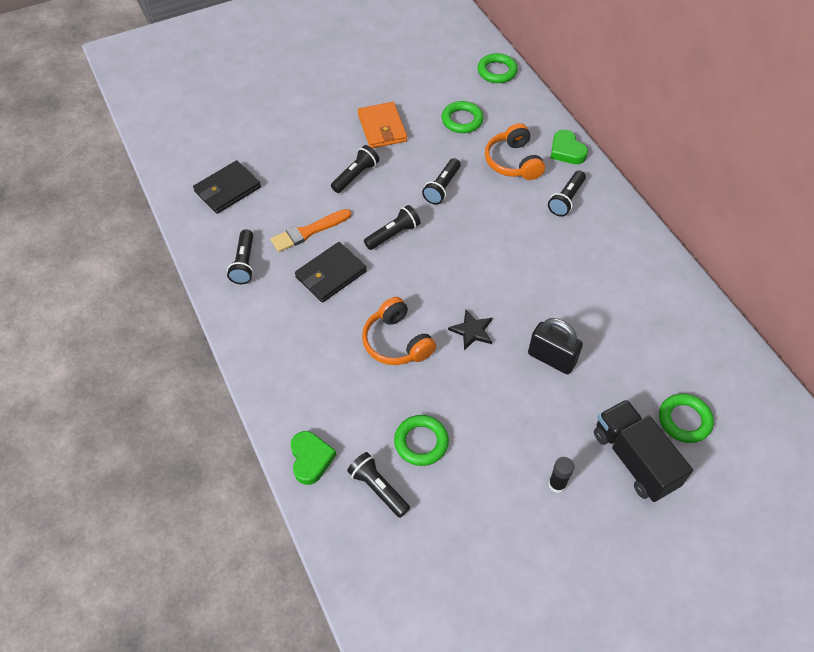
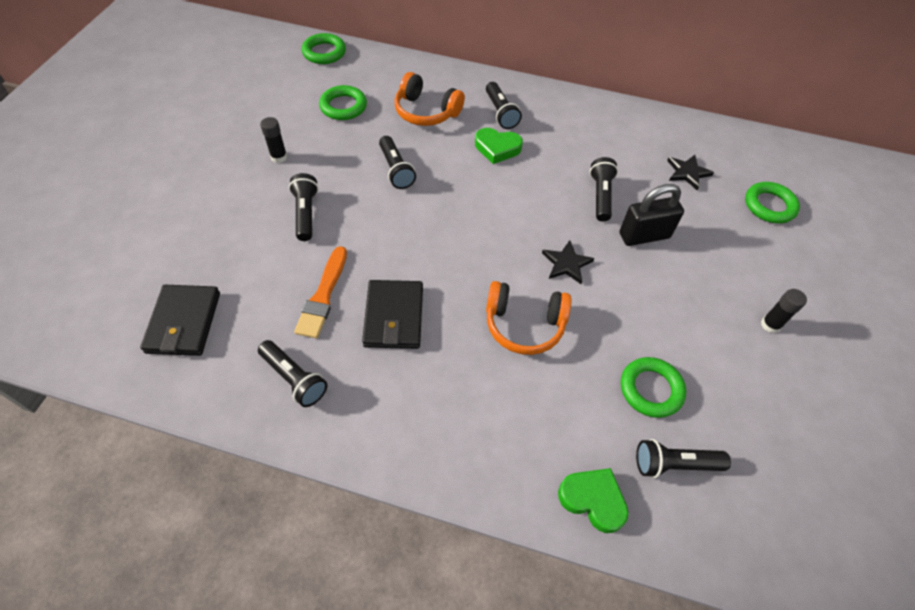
camera: 50 degrees left, 0 degrees up
orange wallet [358,102,407,148] -> black glue stick [260,117,287,163]
black flashlight [364,205,420,250] -> black flashlight moved to [590,157,618,222]
green heart [551,130,588,164] -> green heart moved to [475,128,523,164]
black truck [594,399,693,502] -> none
none -> black star [667,155,714,190]

